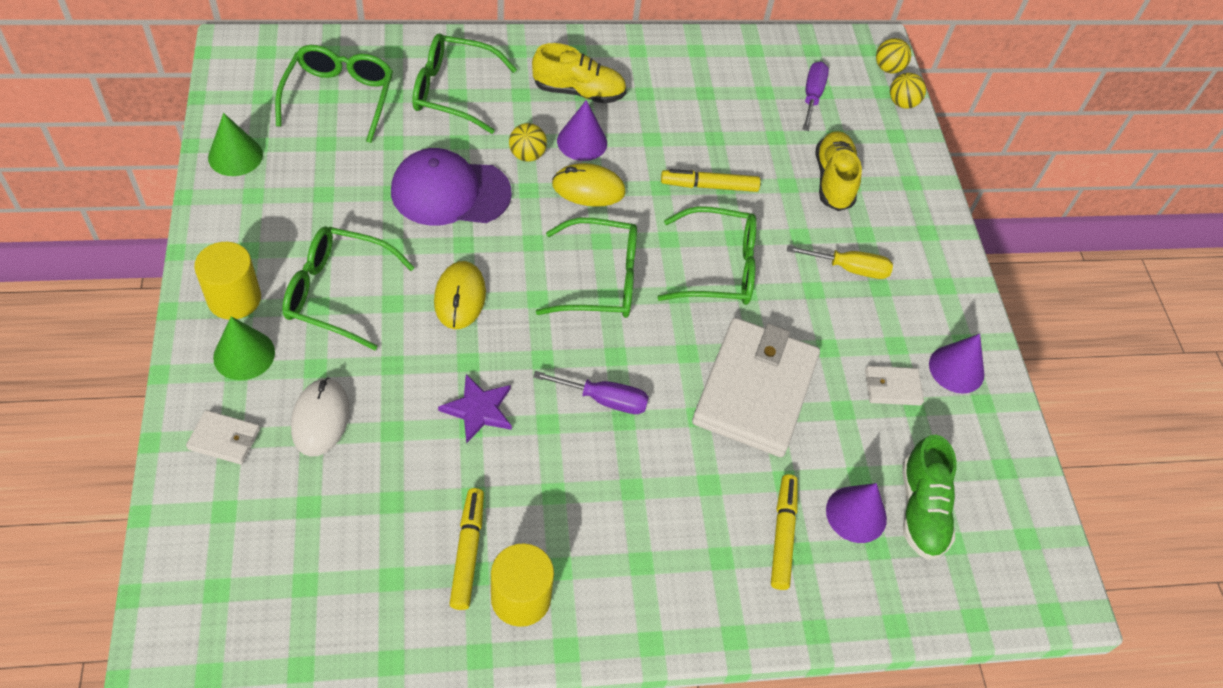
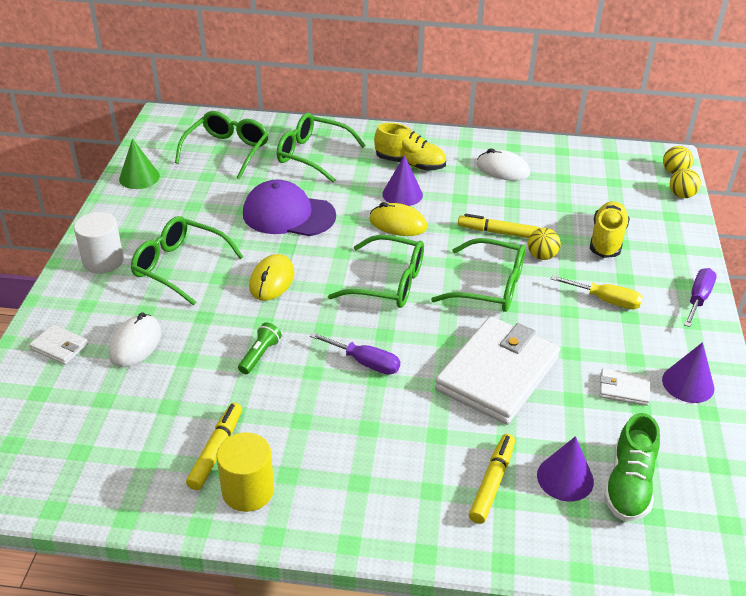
camera: 20 degrees right, 15 degrees down
yellow cylinder [194,242,261,320] -> white cylinder [74,212,124,274]
green cone [213,316,275,380] -> none
purple star [438,374,512,444] -> green flashlight [238,322,282,374]
yellow ball [509,123,547,162] -> yellow ball moved to [528,228,561,260]
purple screwdriver [802,61,829,131] -> purple screwdriver moved to [684,268,717,327]
none -> white mouse [477,148,530,181]

